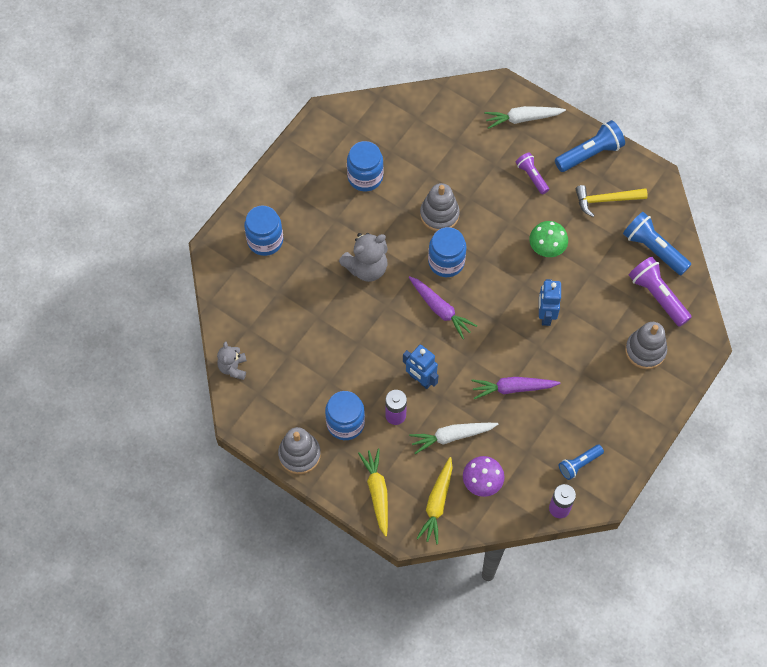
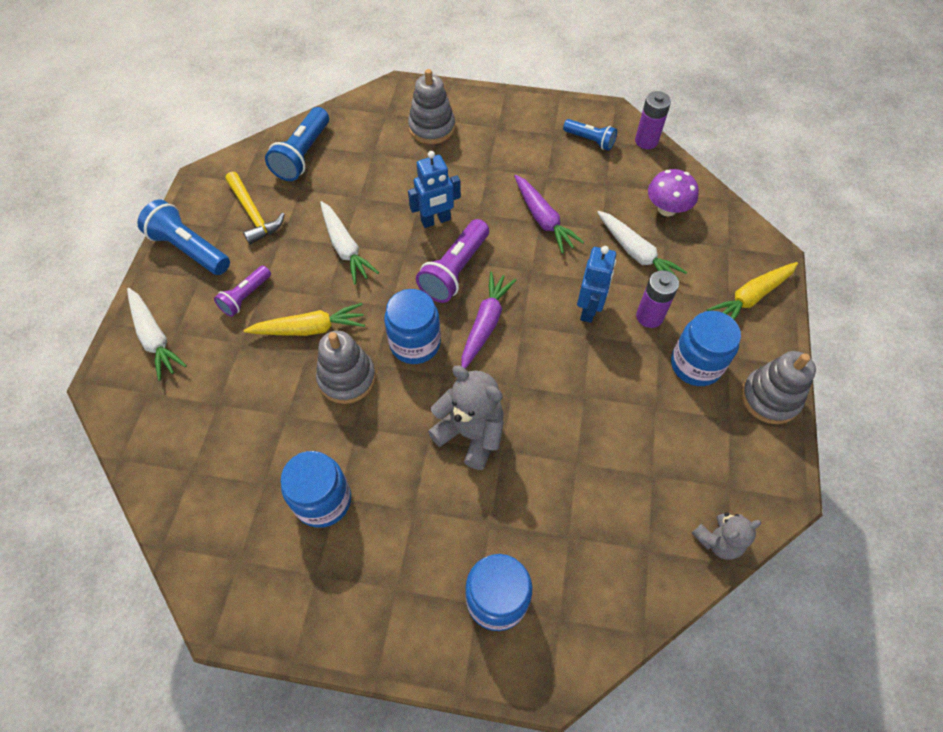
camera: 115 degrees left, 5 degrees down
yellow carrot [416,457,453,544] -> yellow carrot moved to [244,303,365,336]
green mushroom [529,221,568,257] -> white carrot [320,201,379,284]
purple flashlight [629,257,692,327] -> purple flashlight moved to [416,219,489,303]

